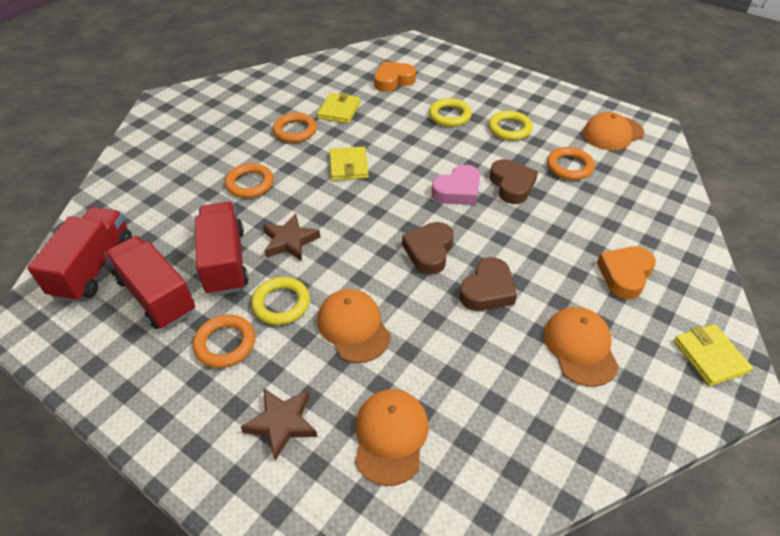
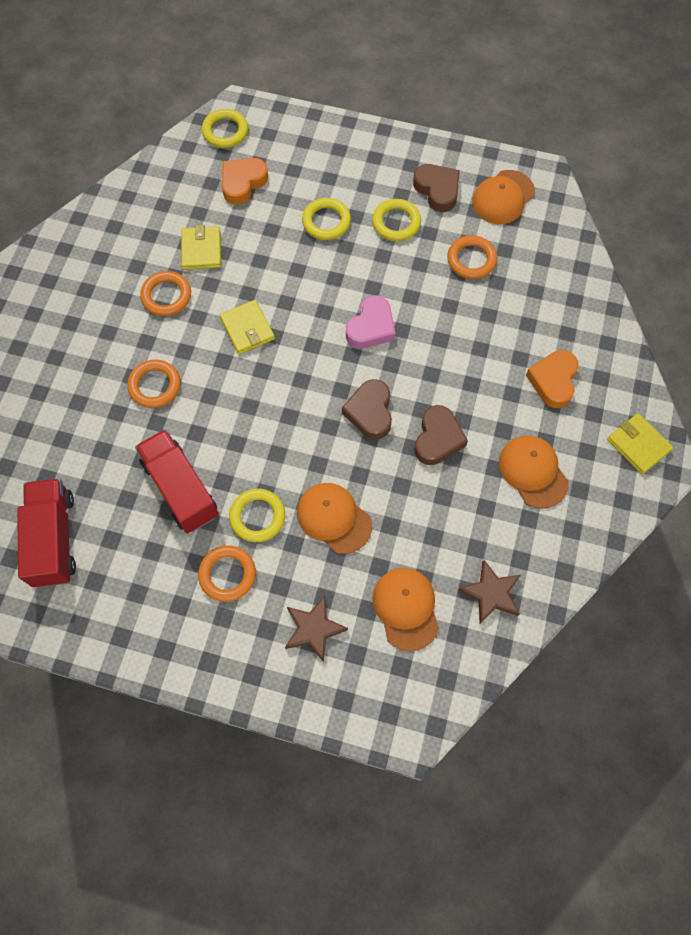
camera: 20 degrees left, 20 degrees up
red truck [105,236,195,329] -> none
brown star [263,213,320,261] -> brown star moved to [458,560,521,624]
brown heart [490,159,538,204] -> brown heart moved to [413,164,460,212]
none -> yellow ring [202,109,248,148]

